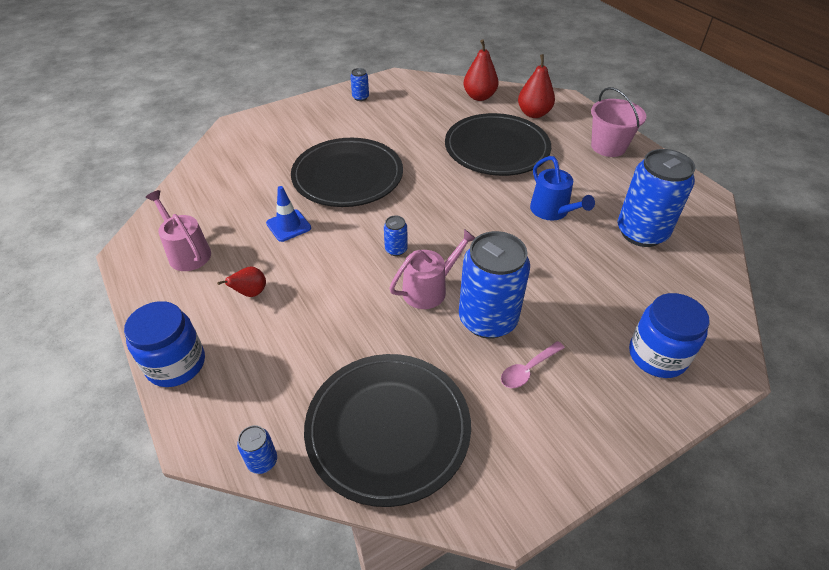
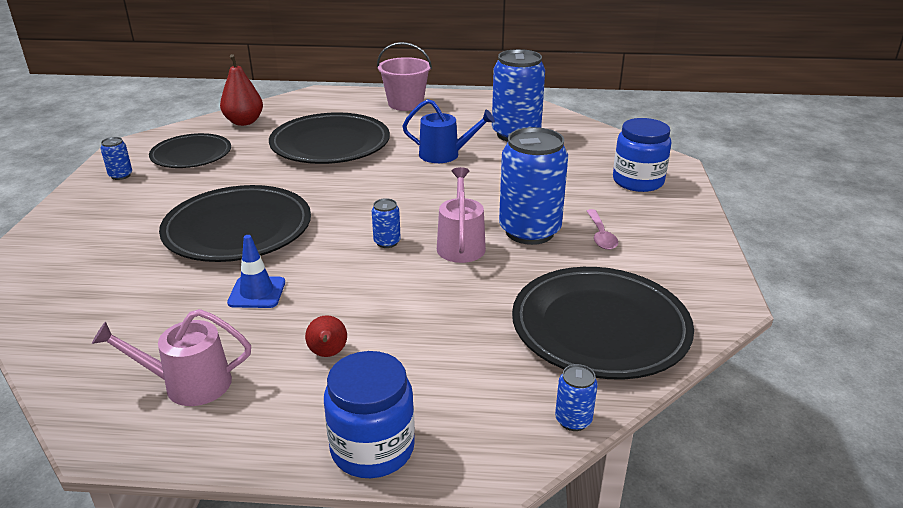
camera: 55 degrees left, 15 degrees down
red pear [518,54,555,118] -> none
none -> black plate [149,133,231,168]

